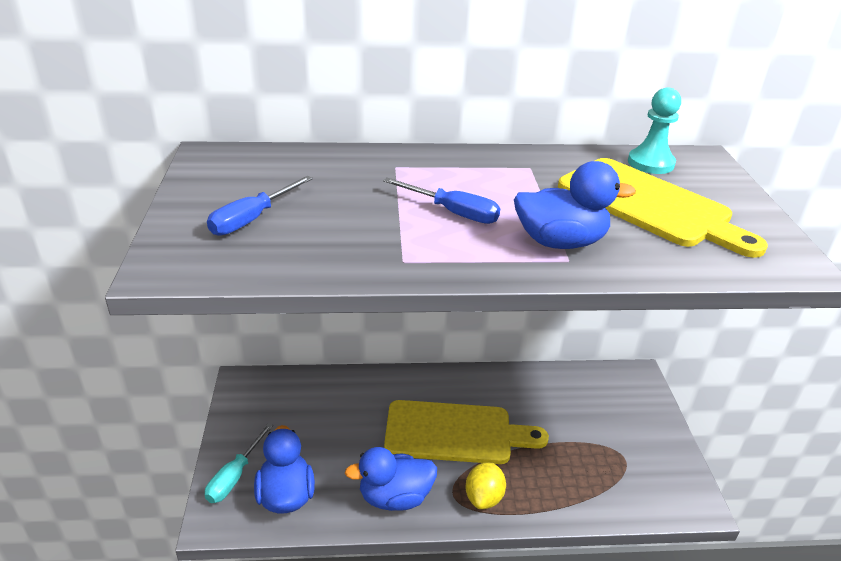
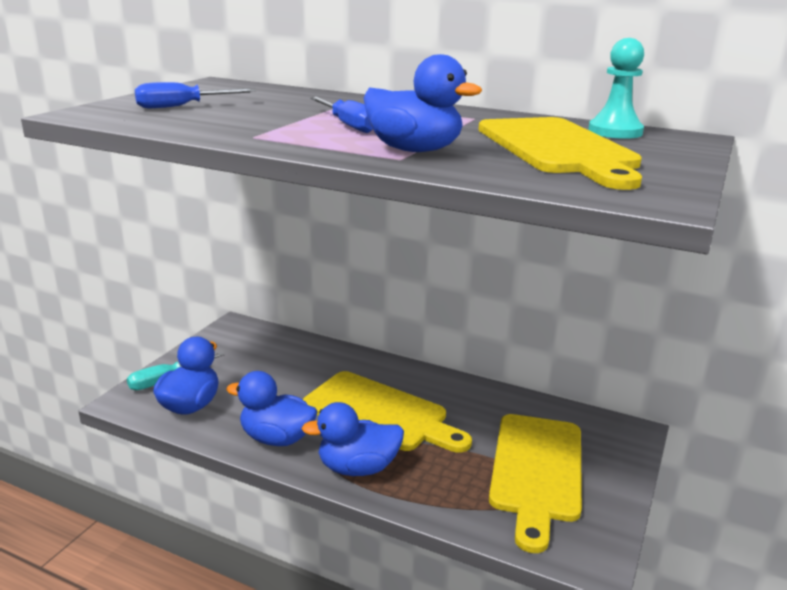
camera: 30 degrees right, 10 degrees down
yellow lemon [465,462,506,509] -> blue duck [302,402,404,476]
none -> yellow cutting board [489,414,582,553]

